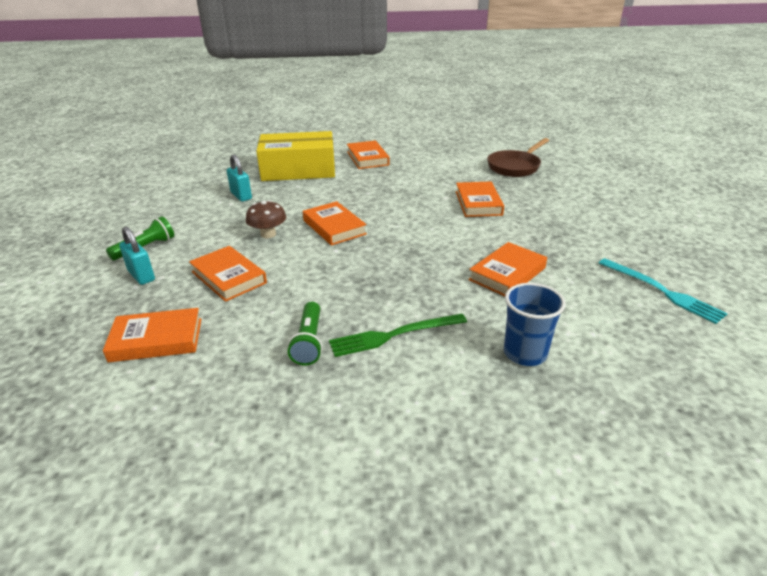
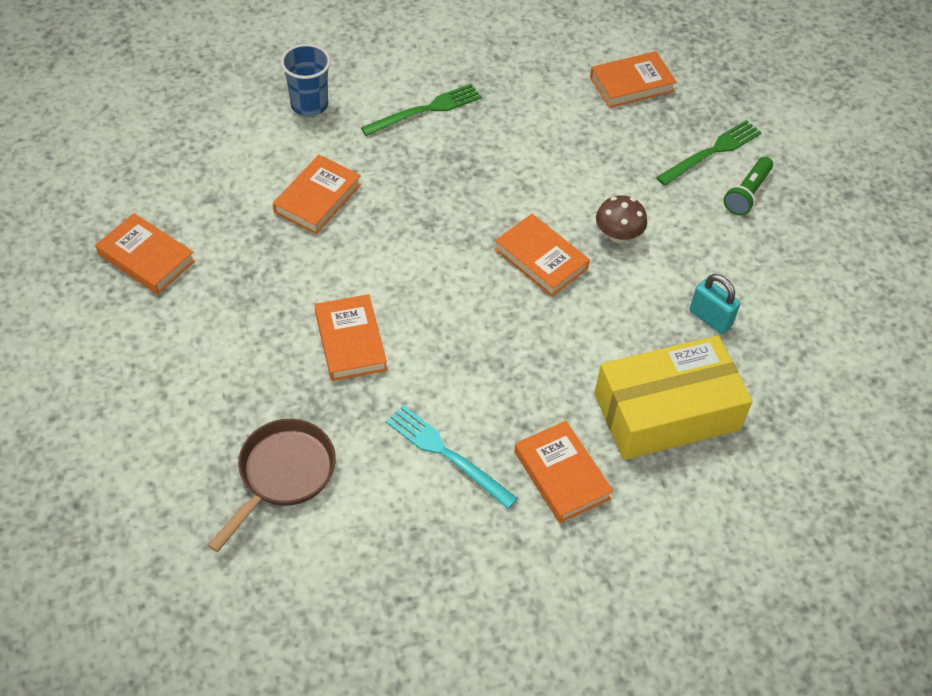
camera: 165 degrees right, 20 degrees up
turquoise padlock [119,226,155,285] -> green fork [656,120,762,186]
orange book [189,246,267,302] -> orange book moved to [95,213,195,294]
green flashlight [287,302,323,366] -> none
turquoise fork [599,258,728,324] -> turquoise fork moved to [386,405,518,509]

